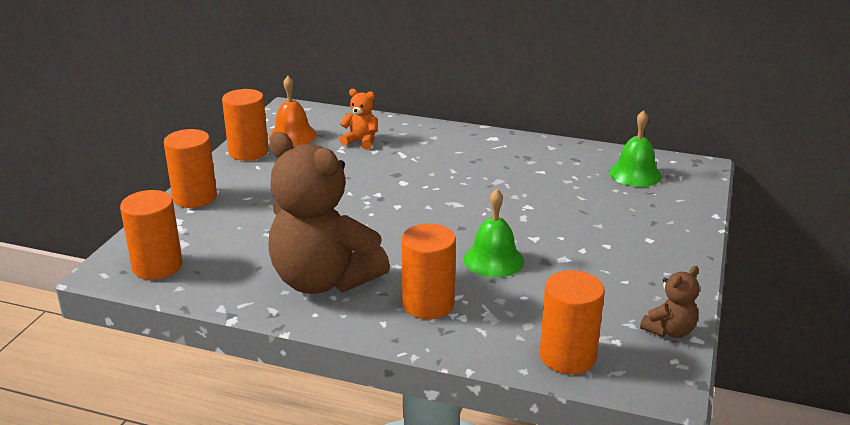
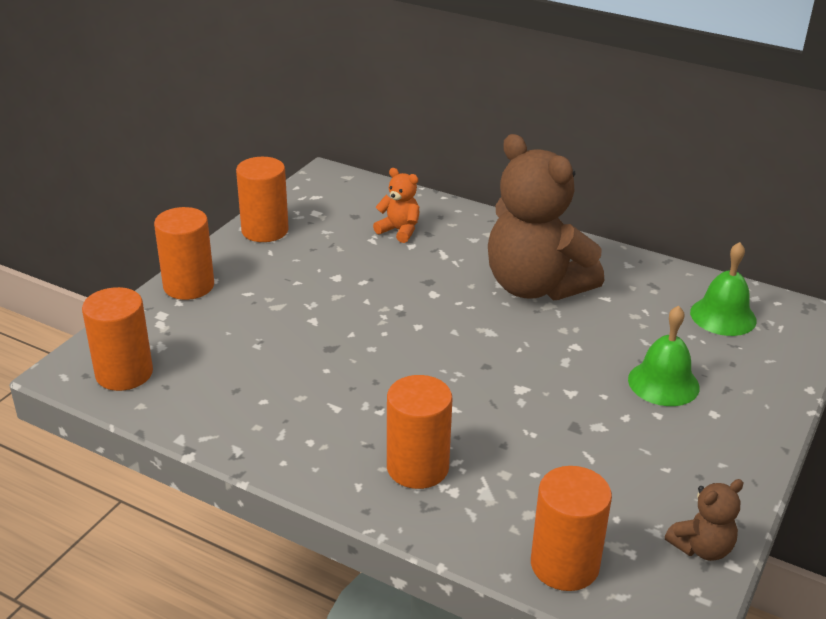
camera: 10 degrees right, 5 degrees up
orange bell [269,76,317,147] -> none
brown teddy bear [269,132,390,294] -> brown teddy bear moved to [488,134,604,301]
green bell [463,189,524,277] -> green bell moved to [628,305,700,406]

